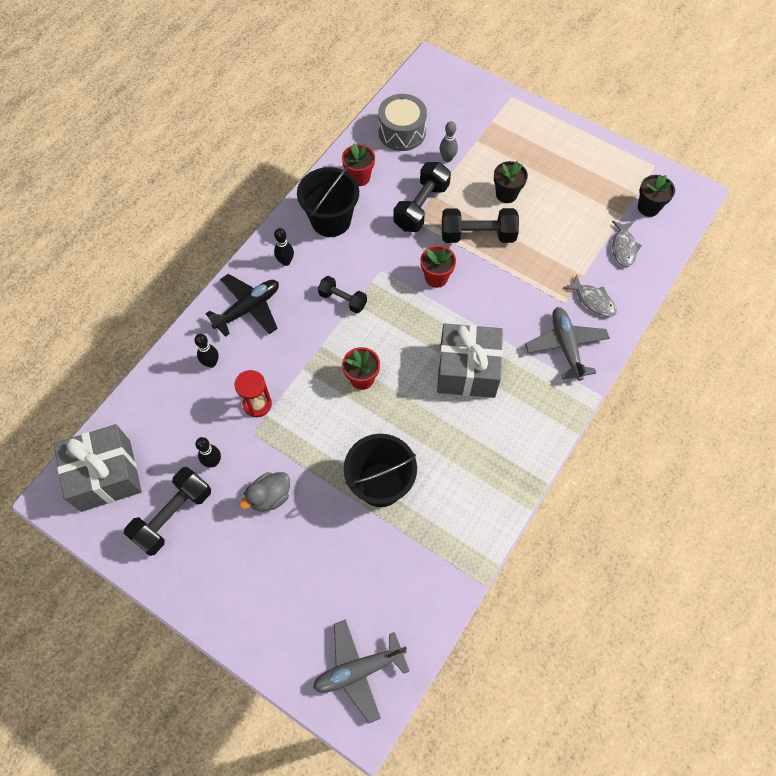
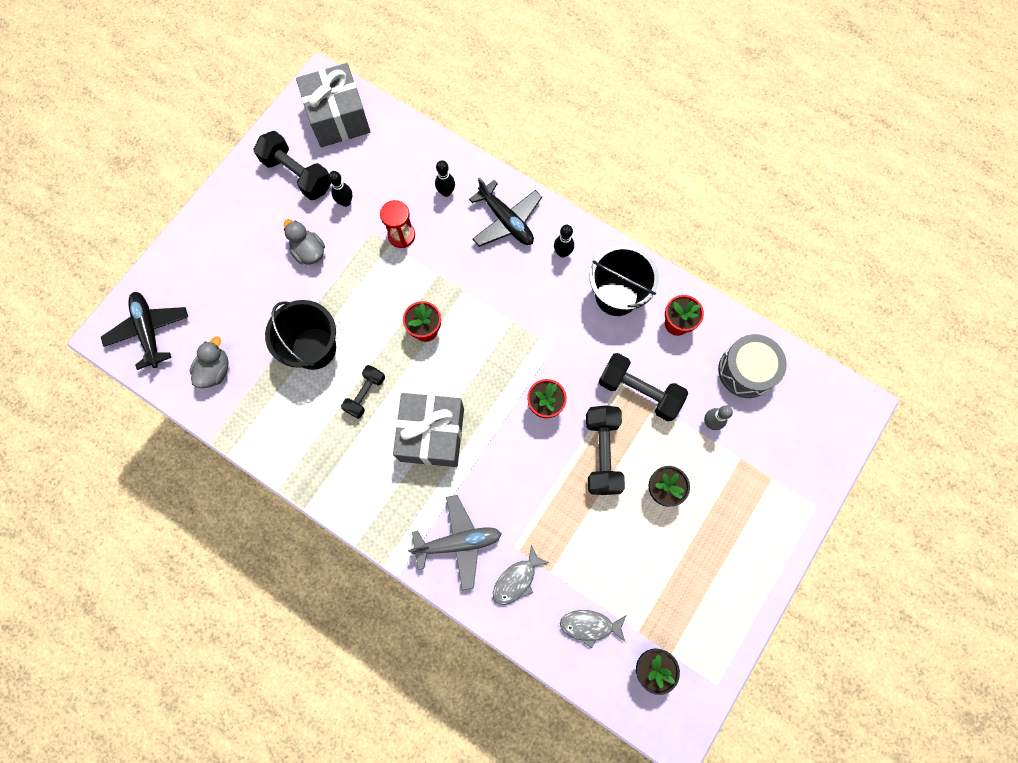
camera: 90 degrees right, 10 degrees up
grey plane [313,619,409,723] -> black plane [101,292,188,370]
black dumbbell [318,276,367,314] -> black dumbbell moved to [341,365,385,419]
none -> grey duck [190,337,228,388]

